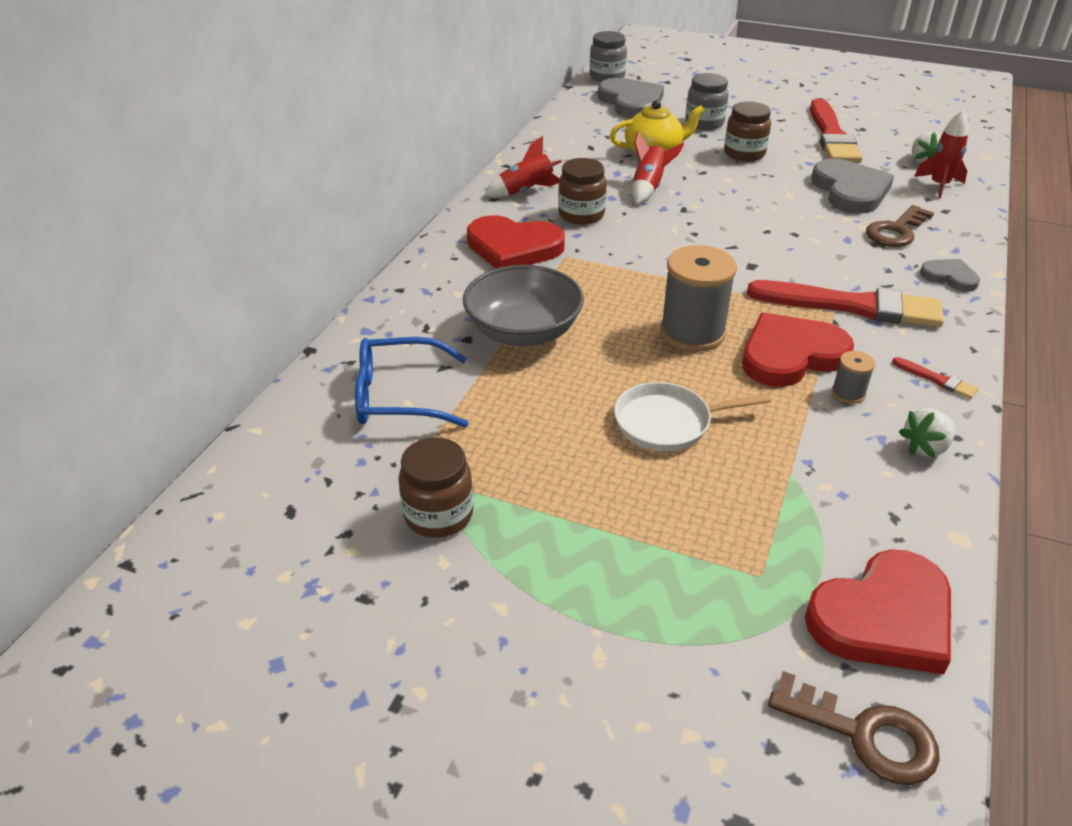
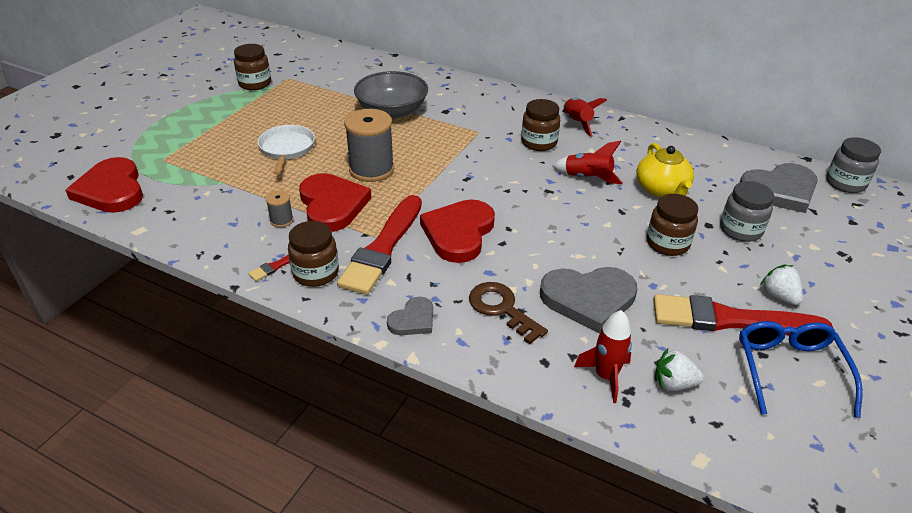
camera: 95 degrees right, 0 degrees up
blue glasses [355,337,468,427] -> blue glasses moved to [739,321,863,418]
red heart [467,215,565,269] -> red heart moved to [420,200,495,263]
brown key [768,671,940,785] -> none
white strawberry [899,408,956,458] -> white strawberry moved to [760,265,803,305]
none -> brown jar [288,221,339,287]

